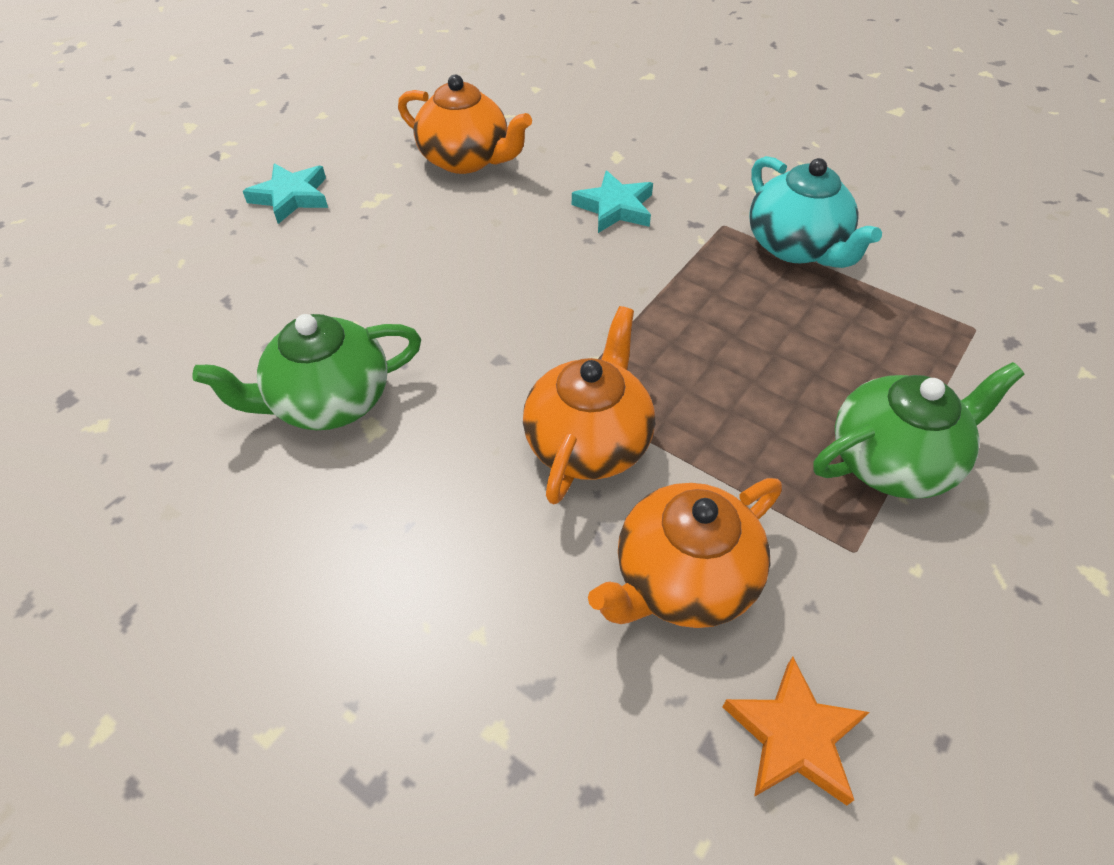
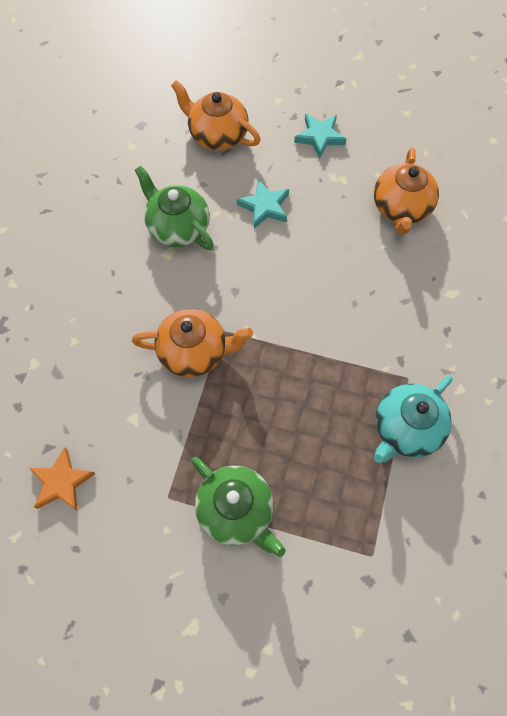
camera: 70 degrees right, 15 degrees up
turquoise star [572,170,653,233] -> turquoise star moved to [237,179,289,229]
orange teapot [588,478,782,628] -> orange teapot moved to [171,80,260,151]

